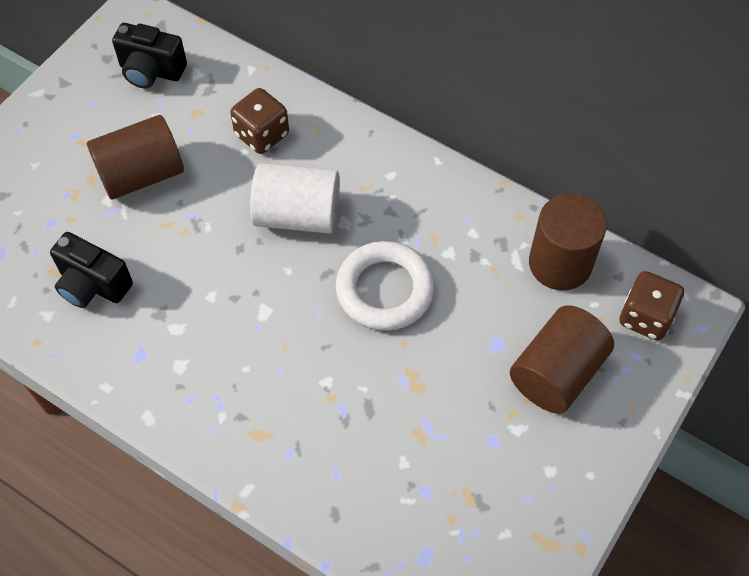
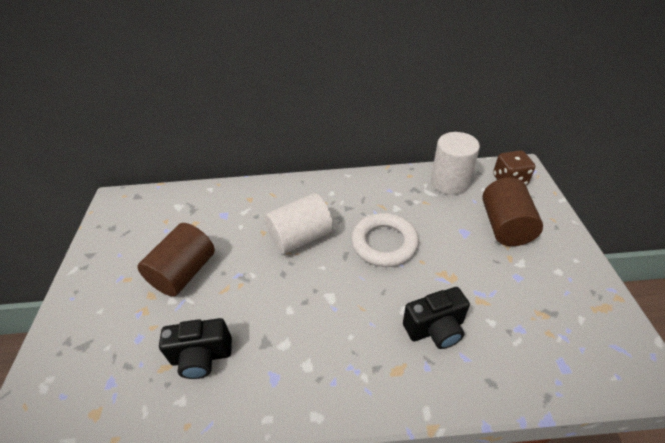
camera: 35 degrees left, 15 degrees down
black camera [112,23,187,88] -> black camera moved to [403,287,470,349]
brown dice [230,88,289,154] -> none
brown cylinder [529,194,607,291] -> white cylinder [431,132,480,195]

